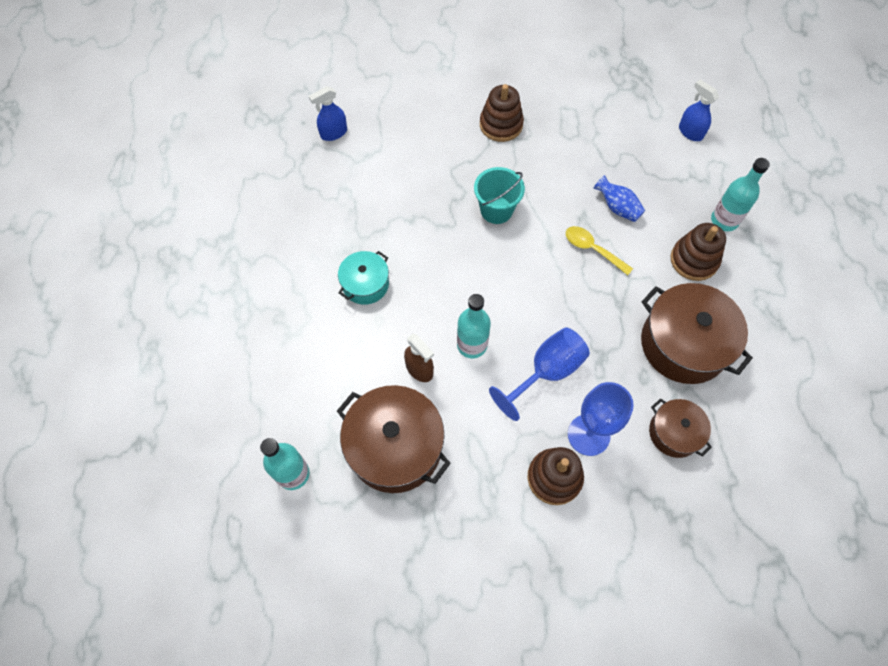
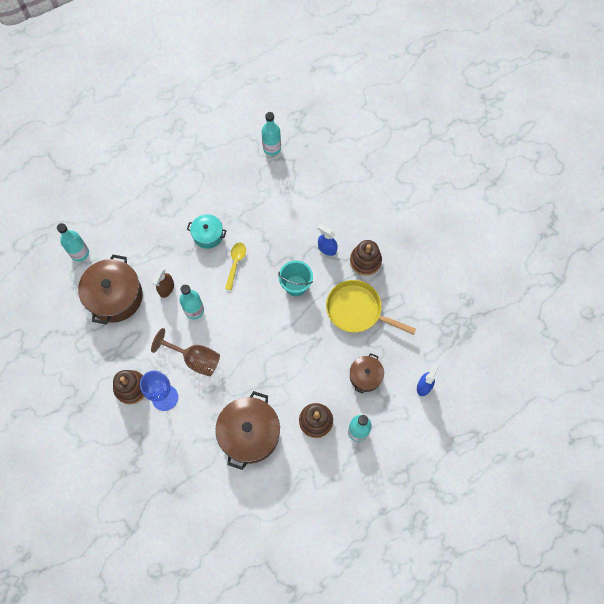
camera: 65 degrees right, 5 degrees up
blue spray bottle [309,86,347,141] -> blue spray bottle moved to [317,224,338,256]
blue goblet [489,327,590,421] -> brown goblet [151,328,220,376]
yellow spoon [566,226,633,275] -> yellow spoon moved to [225,242,246,290]
blue vase [593,175,645,222] -> none
brown pot [649,398,712,458] -> brown pot moved to [350,353,384,394]
none -> turquoise bottle [261,112,281,156]
none -> yellow pan [326,280,416,335]

